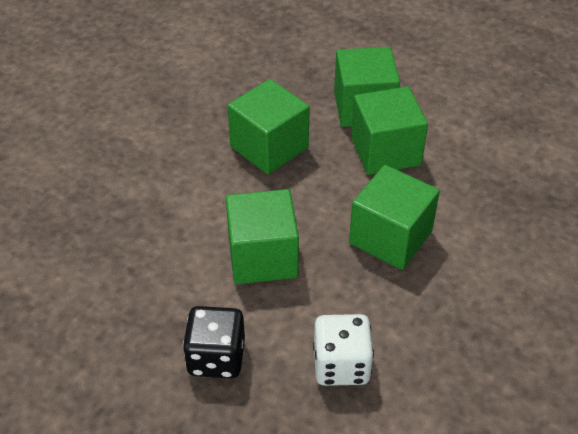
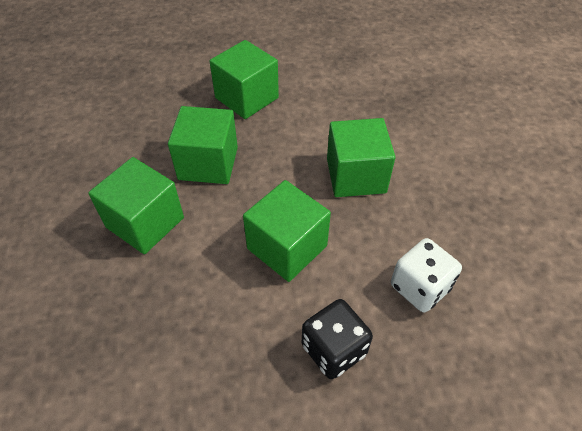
camera: 40 degrees left, 5 degrees up
green cube [351,86,428,175] -> green cube moved to [88,157,184,254]

